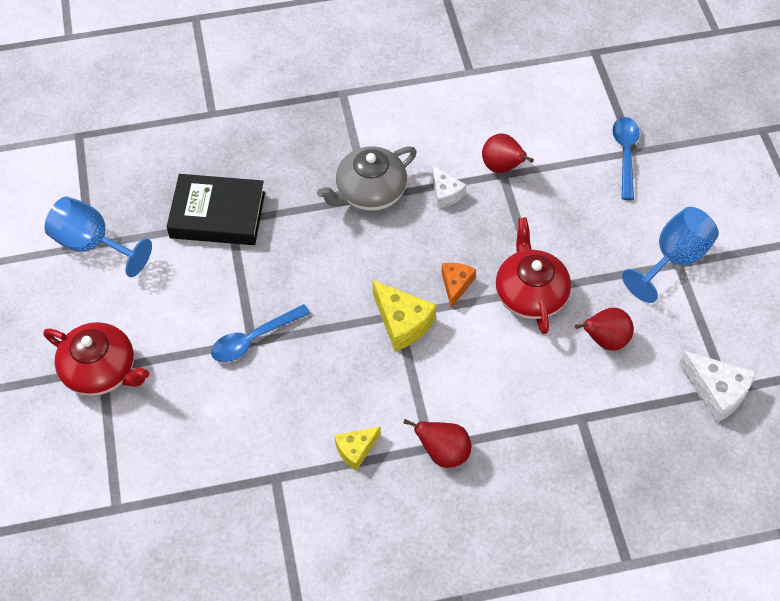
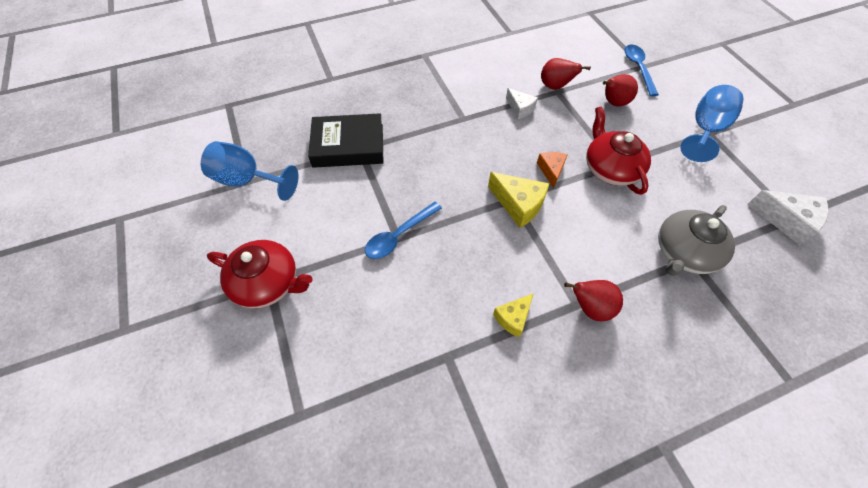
camera: 10 degrees left, 0 degrees up
grey teapot [317,146,417,211] -> grey teapot moved to [658,205,735,276]
red pear [575,308,634,351] -> red pear moved to [603,74,638,106]

